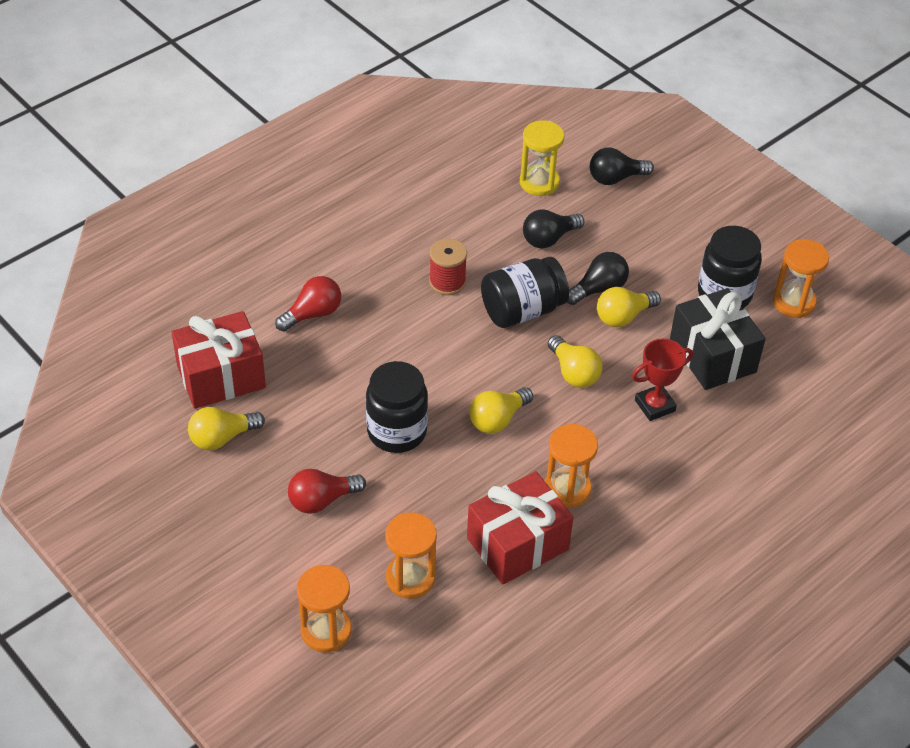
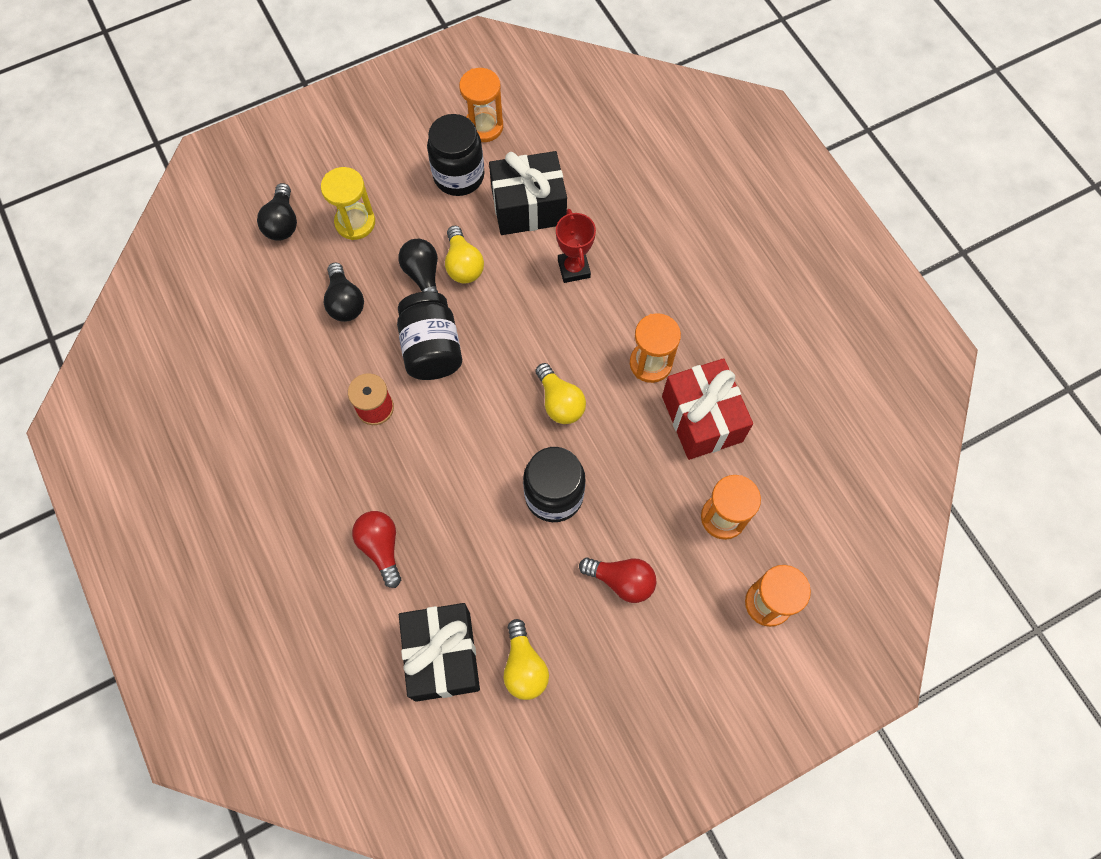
camera: 75 degrees left, 20 degrees up
red gift [172,311,266,409] -> black gift [399,603,480,702]
red light bulb [288,469,366,514] -> red light bulb turned 60 degrees counterclockwise [579,557,656,603]
yellow hourglass [520,120,564,196] -> yellow hourglass moved to [321,167,375,240]
yellow light bulb [548,335,603,388] -> none

